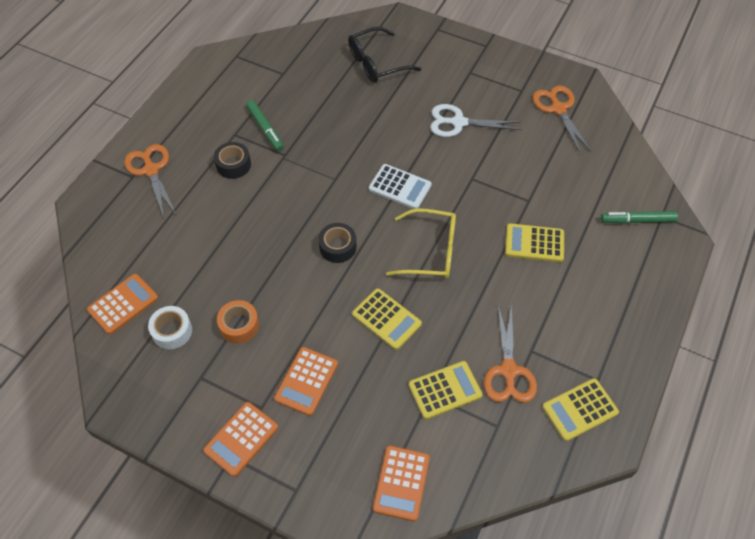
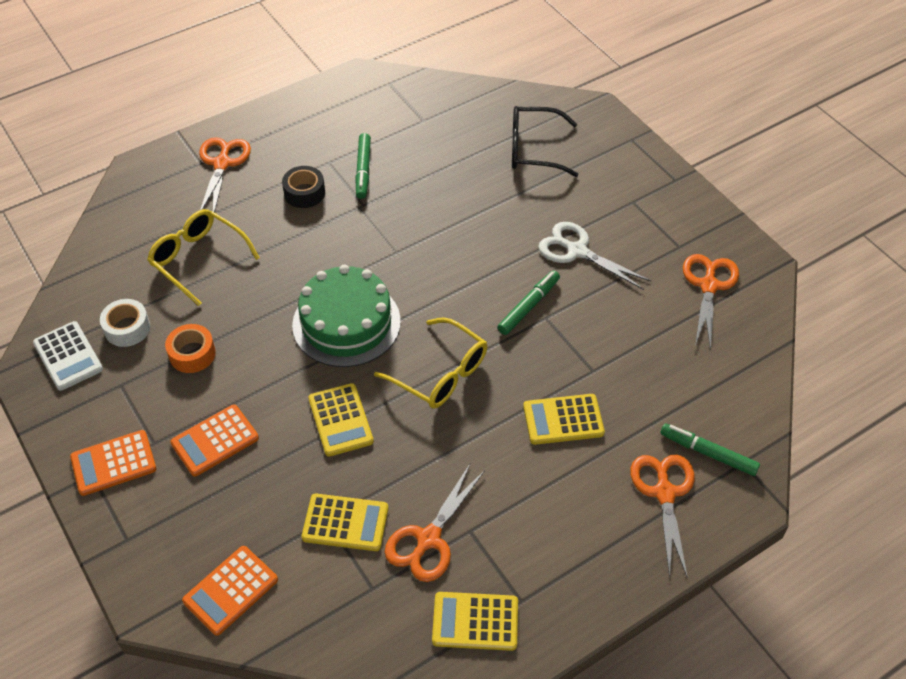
camera: 30 degrees right, 5 degrees down
orange calculator [87,274,158,335] -> none
black tape [319,223,356,263] -> green cake [292,265,401,367]
white calculator [369,164,432,209] -> white calculator moved to [33,321,103,391]
yellow calculator [505,223,564,262] -> yellow calculator turned 45 degrees counterclockwise [523,394,605,445]
none -> yellow glasses [147,209,260,306]
none -> green marker [497,270,560,335]
none -> orange scissors [630,454,695,579]

